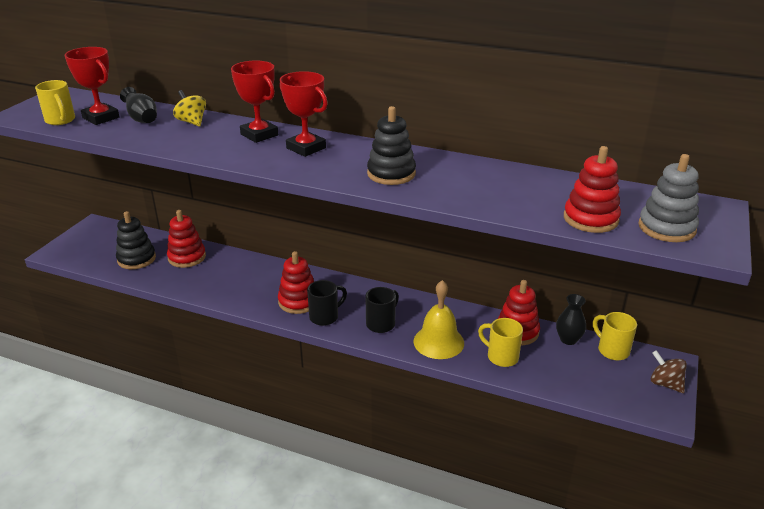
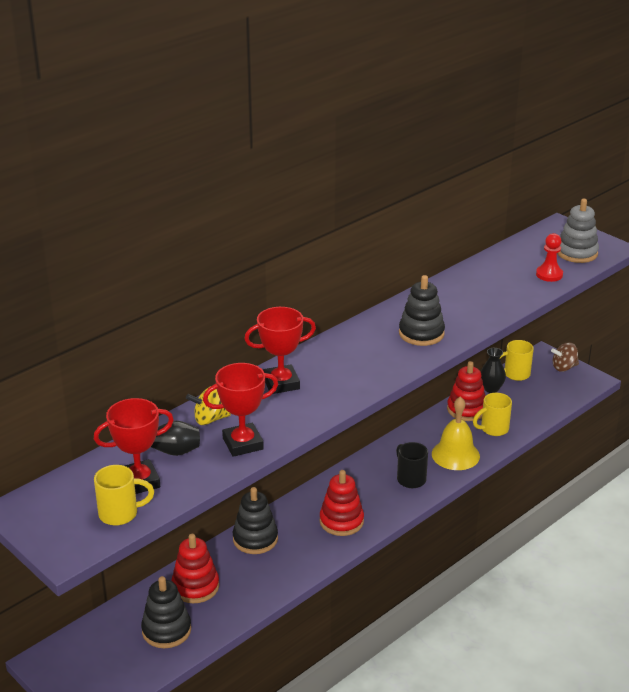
camera: 65 degrees left, 0 degrees up
red trophy [279,71,328,157] -> red trophy moved to [203,363,278,457]
black mug [307,280,347,326] -> none
red stacking toy [564,146,621,233] -> red pawn [536,233,563,282]
none -> black stacking toy [233,487,278,554]

